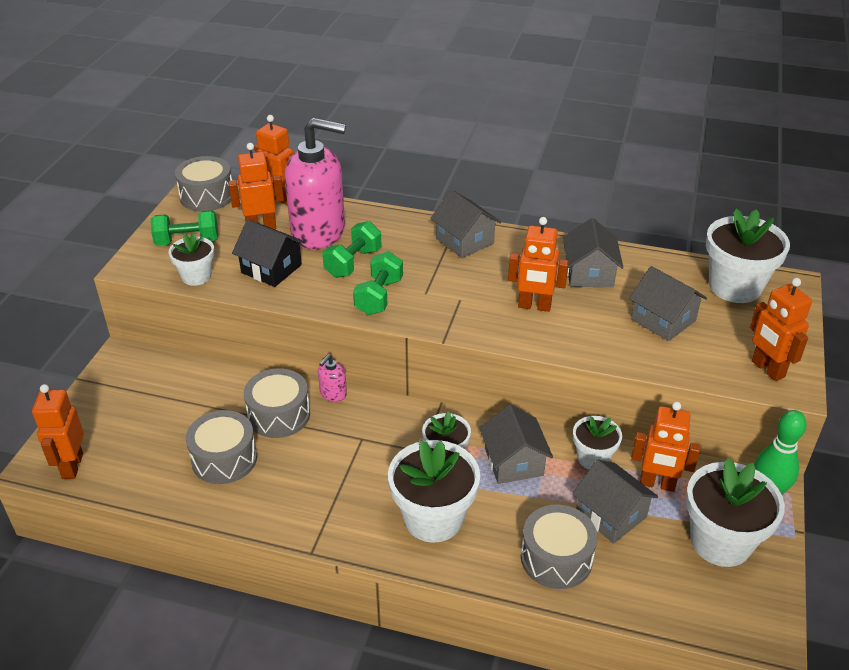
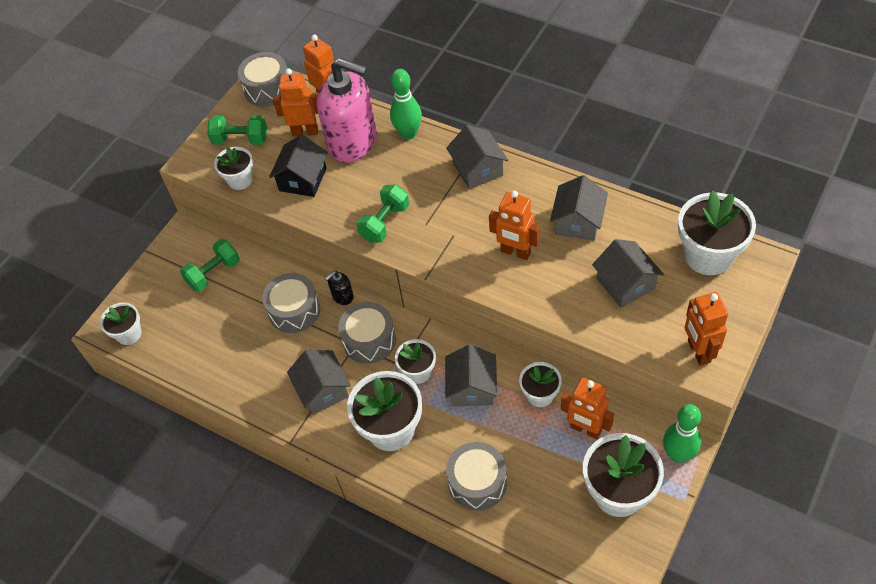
camera: 20 degrees right, 15 degrees up
orange robot [32,384,84,479] -> white flower pot [100,302,142,345]
grey drum [186,410,257,484] -> grey drum moved to [338,302,396,364]
black house [232,220,305,287] -> black house turned 60 degrees clockwise [269,135,328,197]
pink soap dispenser [318,354,347,402] -> black soap dispenser [325,271,354,305]
green dumbbell [322,221,382,278] -> green dumbbell moved to [180,239,240,292]
grey house [572,460,658,544] -> grey house moved to [287,350,351,414]
none -> green bowling pin [390,69,422,140]

